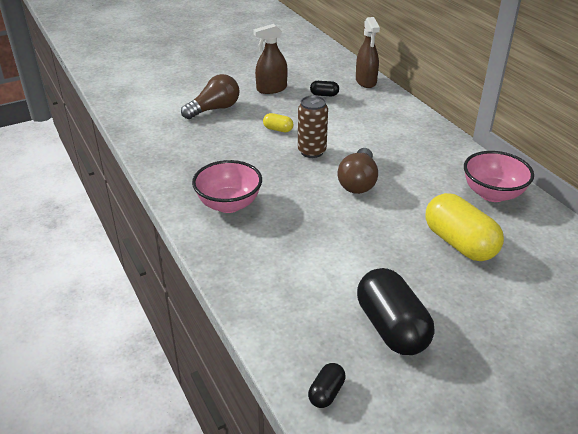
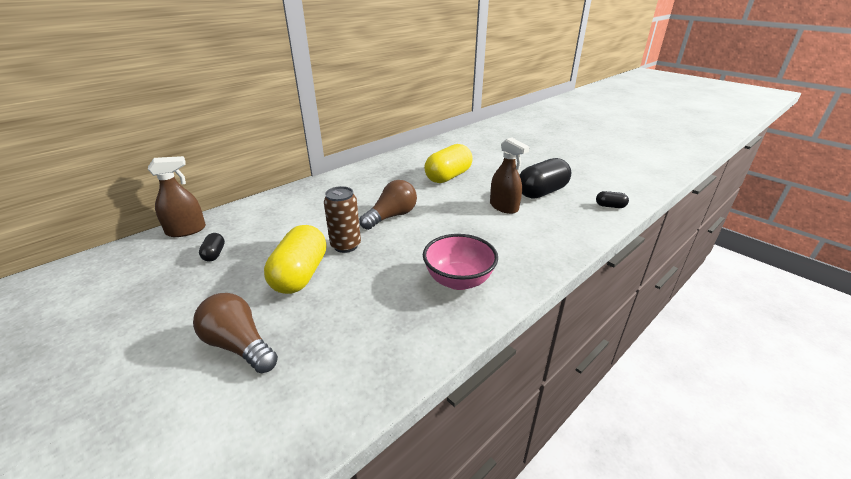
camera: 105 degrees left, 5 degrees down
brown spray bottle [253,24,288,94] -> brown spray bottle moved to [490,137,529,214]
yellow capsule [263,113,293,132] -> yellow capsule [264,225,326,294], size x2.18
brown light bulb [337,148,378,194] -> brown light bulb turned 45 degrees counterclockwise [359,180,417,230]
pink bowl [464,151,534,202] -> none

